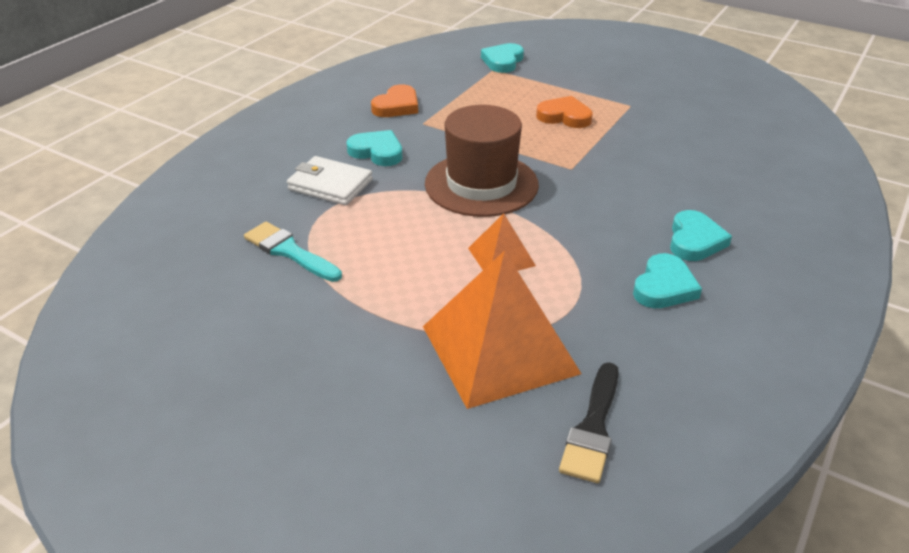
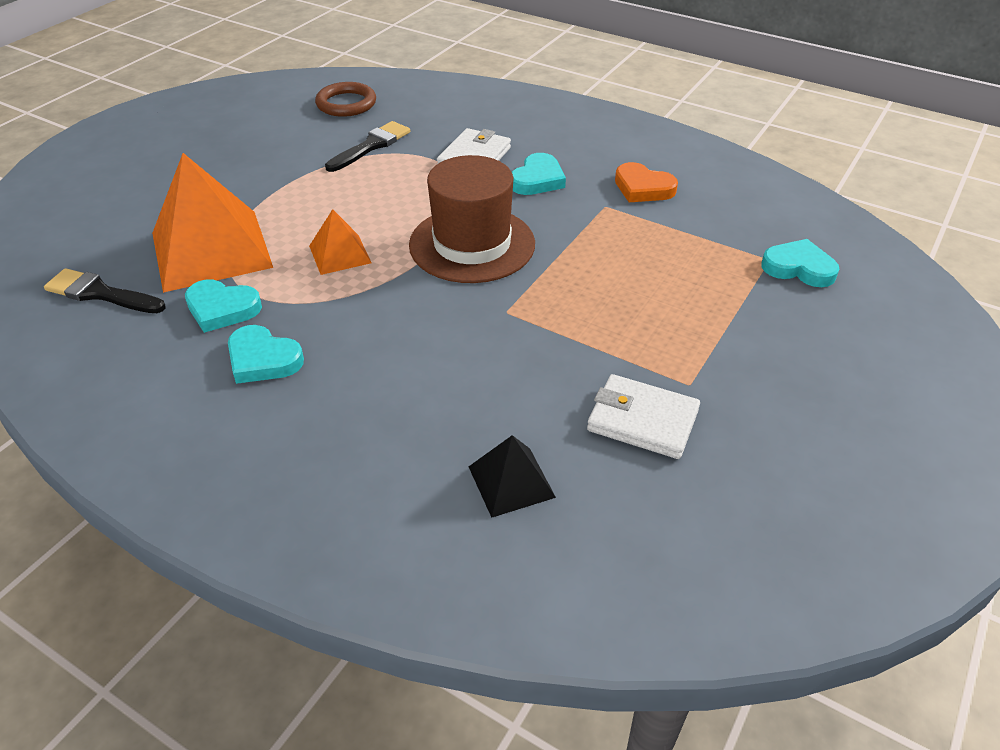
camera: 90 degrees right, 5 degrees up
turquoise brush [244,222,342,282] -> black brush [325,121,410,172]
orange heart [536,96,593,128] -> none
turquoise heart [670,210,732,261] -> turquoise heart moved to [185,279,262,333]
none -> brown ring [315,82,376,117]
none -> black pyramid [469,435,556,518]
none -> white wallet [587,374,700,459]

